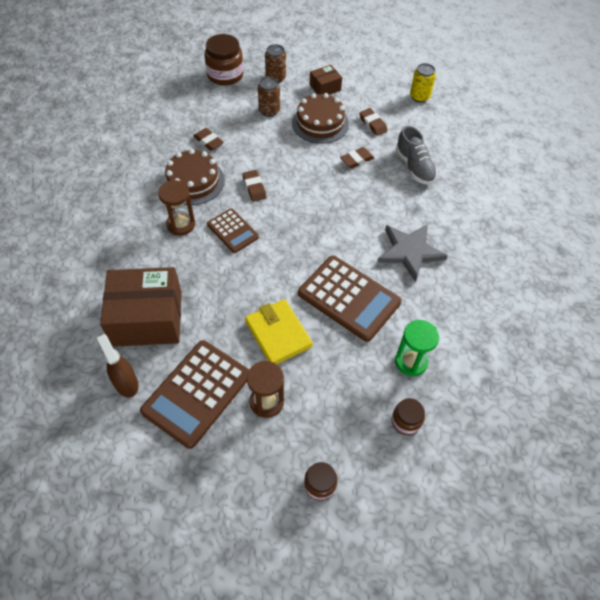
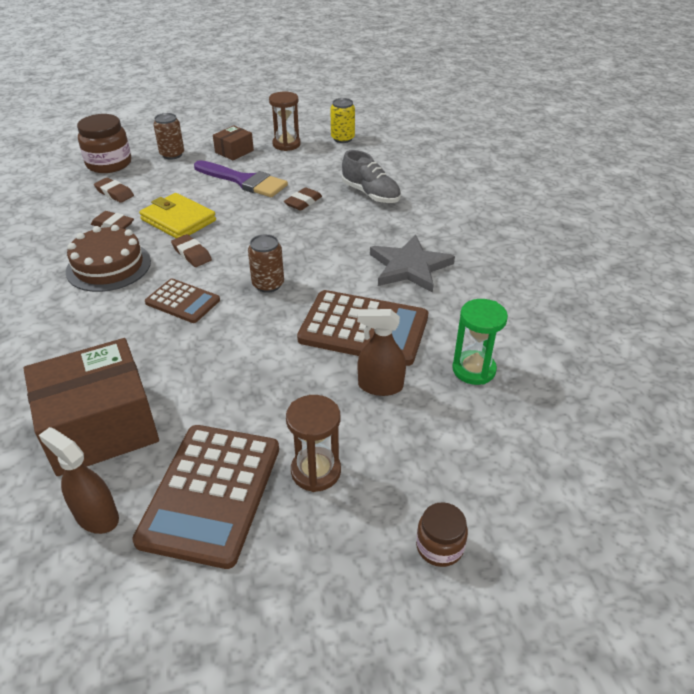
camera: 20 degrees left, 15 degrees down
brown hourglass [158,180,195,236] -> brown hourglass moved to [269,91,301,151]
yellow wallet [245,299,313,364] -> yellow wallet moved to [139,193,216,238]
brown can [258,77,280,117] -> brown can moved to [248,234,284,293]
brown cake [292,93,349,144] -> purple brush [194,160,288,197]
brown eraser [359,108,388,136] -> brown eraser moved to [94,178,134,203]
brown jar [392,398,425,435] -> none
none -> brown spray bottle [357,309,406,396]

